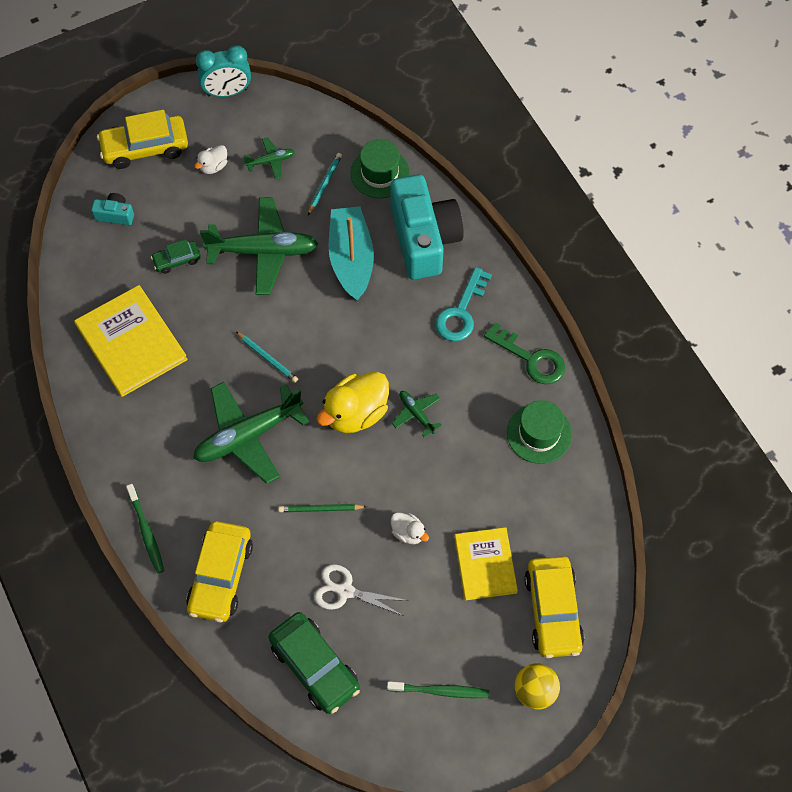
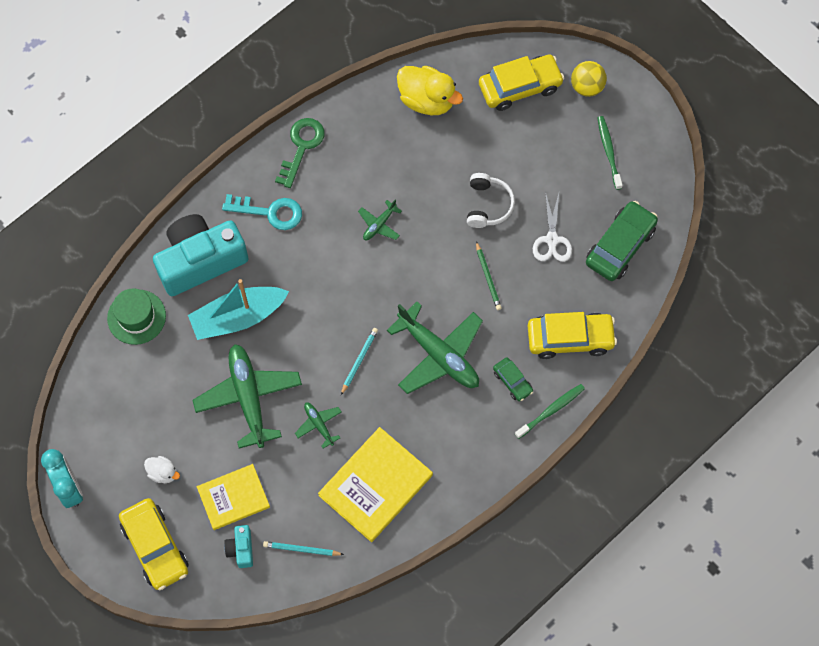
camera: 105 degrees left, 5 degrees up
green car [151,239,201,274] -> green car moved to [493,357,533,401]
green plane [243,137,295,179] -> green plane moved to [295,403,342,448]
turquoise pencil [308,153,342,215] -> turquoise pencil moved to [263,541,344,556]
yellow duck [317,371,389,433] -> yellow duck moved to [397,66,463,115]
white duck [391,513,429,544] -> white headphones [467,173,515,228]
yellow book [454,527,518,600] -> yellow book moved to [197,464,270,530]
green hat [507,400,572,464] -> none

